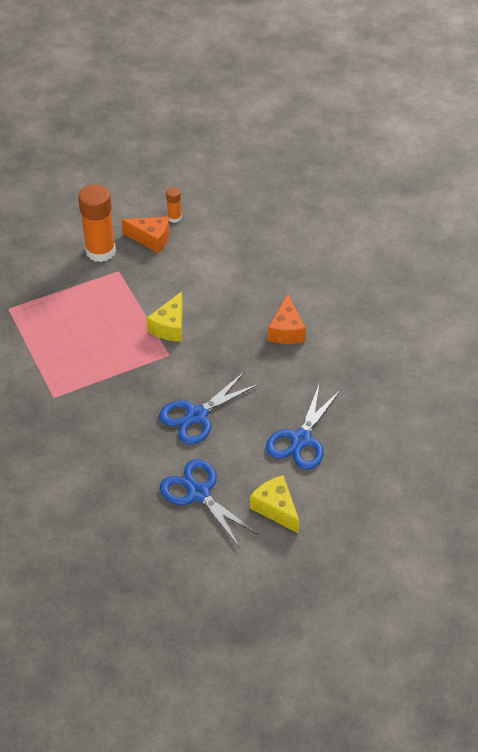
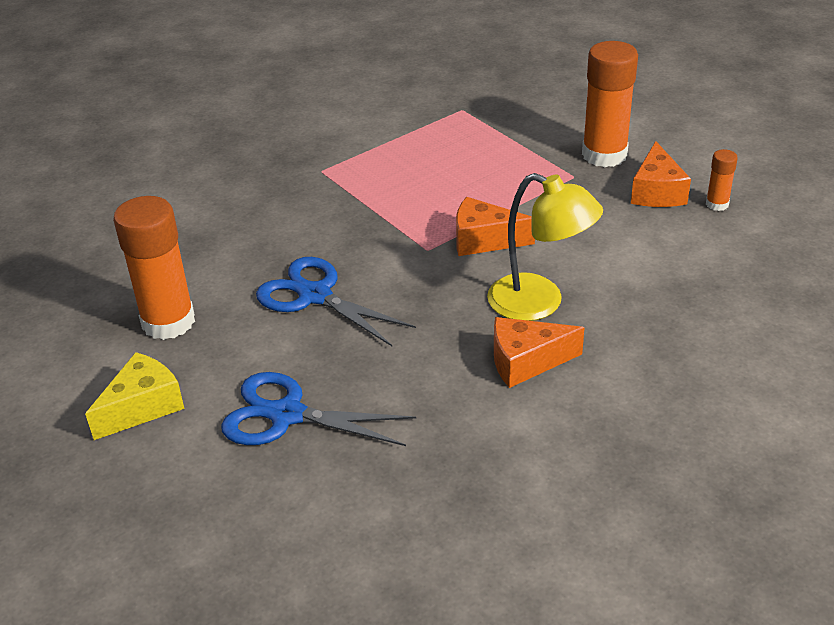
camera: 80 degrees right, 10 degrees down
yellow cheese [146,291,183,342] -> orange cheese [456,197,535,256]
blue scissors [160,459,259,548] -> orange glue stick [113,196,195,340]
none -> yellow lamp [487,173,603,321]

